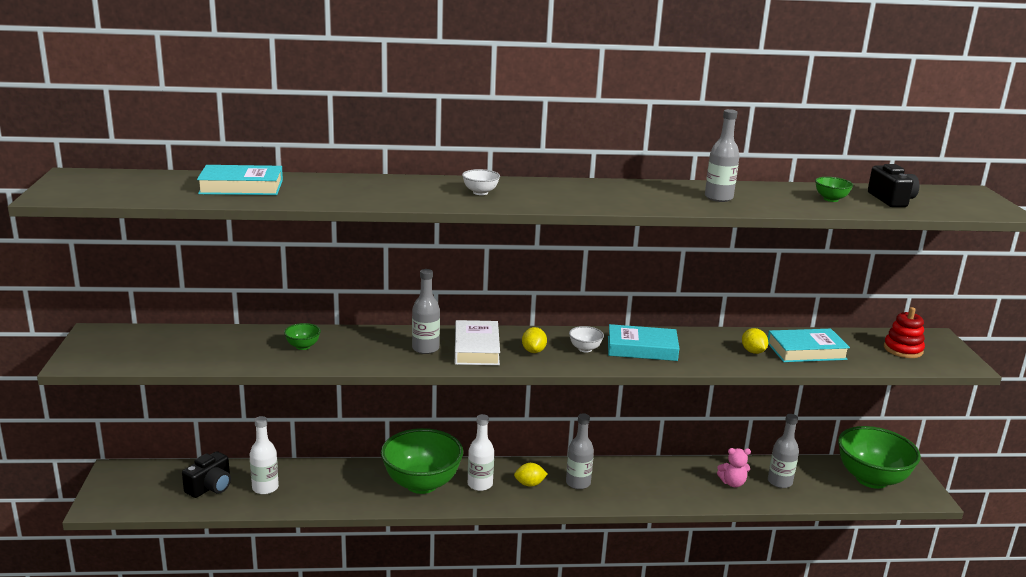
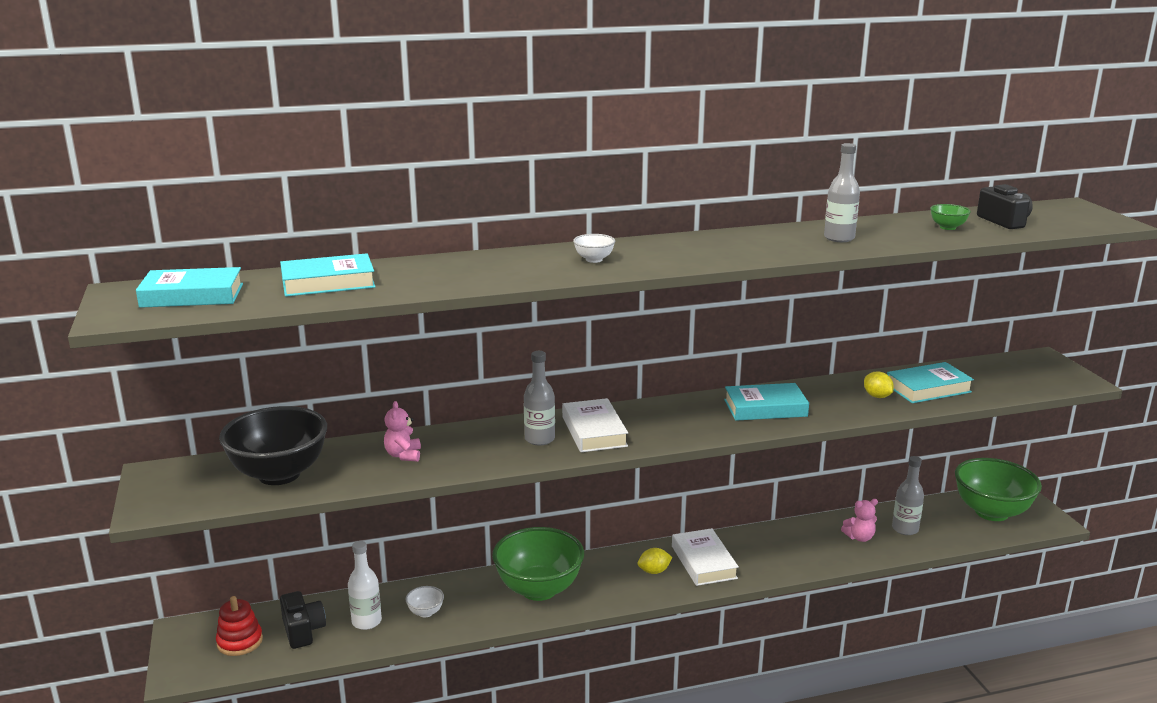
camera: 10 degrees left, 0 degrees up
black camera [182,451,231,498] -> black camera turned 45 degrees counterclockwise [280,591,326,649]
green bowl [284,323,321,350] -> pink teddy bear [384,401,421,462]
white bottle [468,414,494,491] -> none
yellow lemon [522,327,547,353] -> none
grey bottle [566,413,594,489] -> white book [672,528,739,586]
white bowl [569,326,604,352] -> white bowl moved to [406,586,444,617]
red stacking toy [884,307,925,358] -> red stacking toy moved to [216,596,263,656]
none -> turquoise book [136,267,243,308]
none -> black bowl [219,406,327,485]

